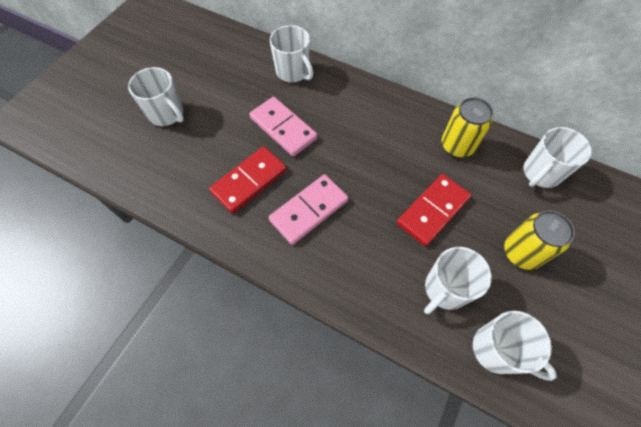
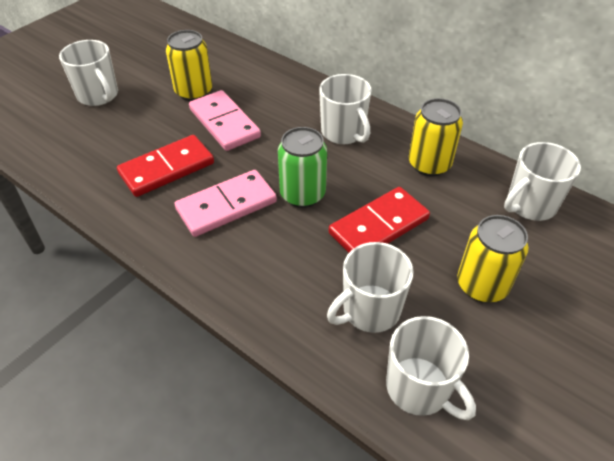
camera: 10 degrees right, 15 degrees down
white mug [270,25,314,83] -> white mug moved to [319,74,372,144]
none -> yellow can [166,30,212,101]
none -> green can [278,127,327,208]

